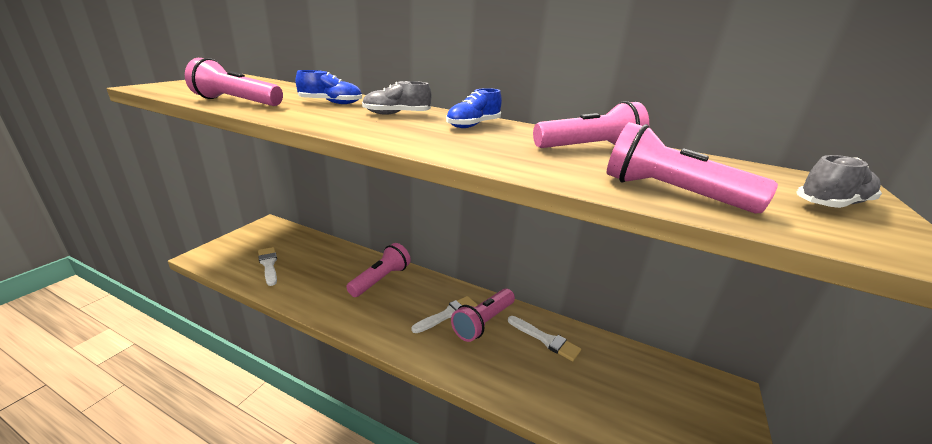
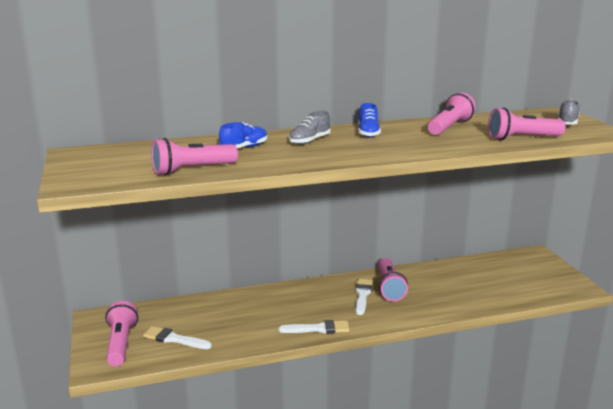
camera: 40 degrees left, 5 degrees down
pink flashlight [346,243,411,297] -> pink flashlight moved to [105,301,138,366]
white brush [508,316,581,362] -> white brush moved to [279,320,350,334]

